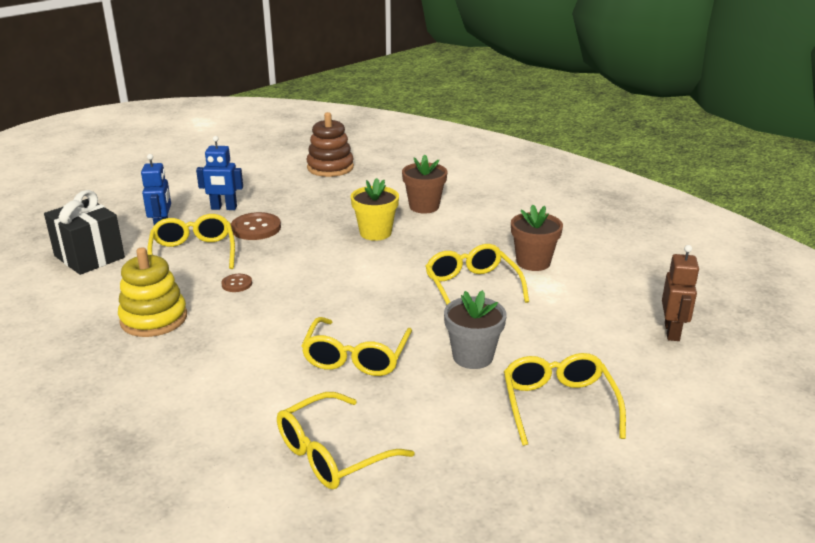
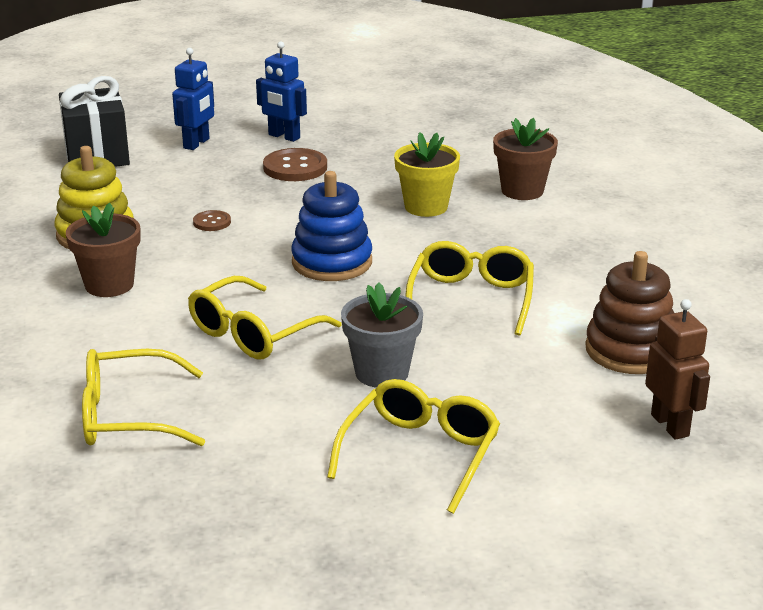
camera: 30 degrees right, 0 degrees up
yellow glasses [147,214,235,269] -> none
brown stacking toy [307,112,354,177] -> brown stacking toy moved to [585,251,674,374]
brown flower pot [511,205,563,271] -> brown flower pot moved to [66,203,141,297]
brown robot [662,245,699,341] -> brown robot turned 60 degrees counterclockwise [645,299,710,440]
none -> blue stacking toy [291,171,372,281]

